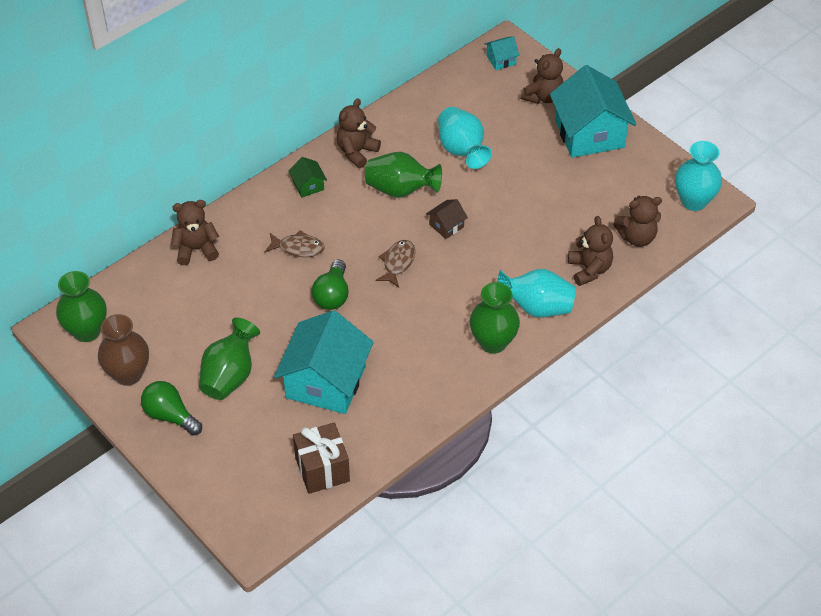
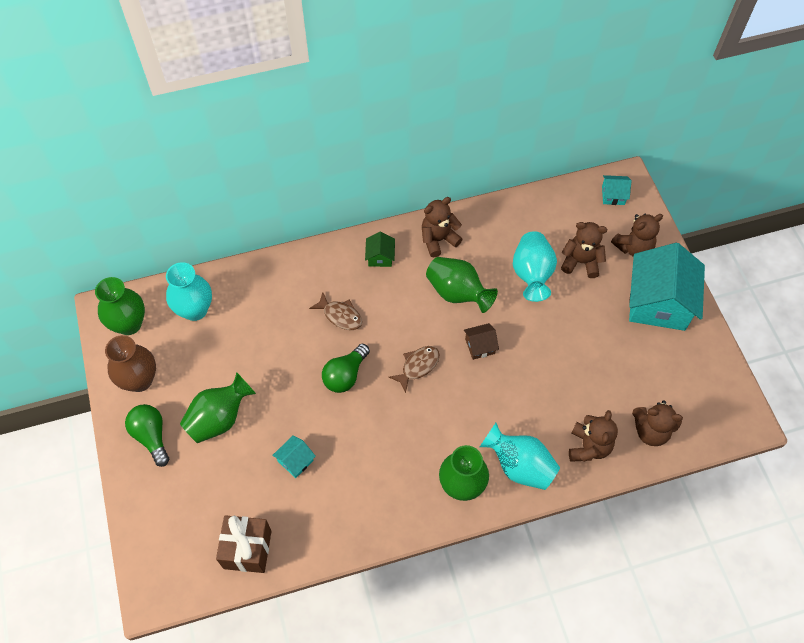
camera: 25 degrees right, 10 degrees up
brown teddy bear [171,200,219,265] -> brown teddy bear moved to [561,222,607,278]
turquoise house [274,310,374,414] -> turquoise house [272,435,316,478], size x0.43
turquoise vase [675,141,722,211] -> turquoise vase moved to [166,262,212,321]

